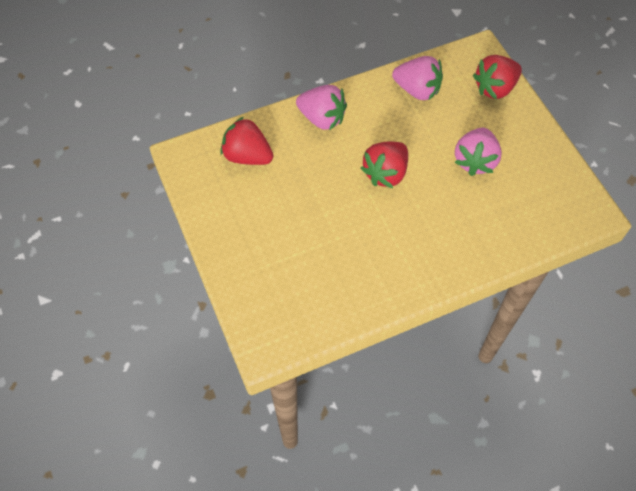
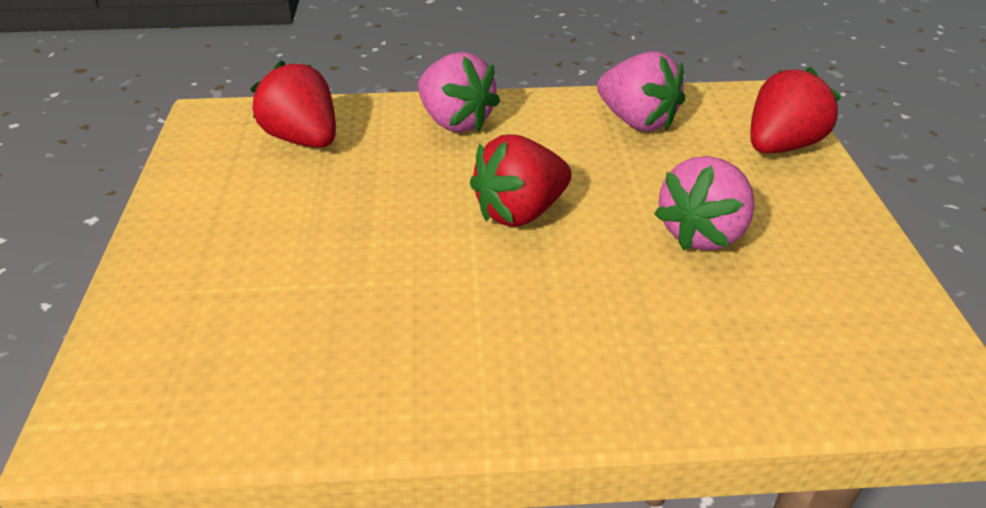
camera: 20 degrees right, 20 degrees down
red strawberry [473,55,522,100] -> red strawberry turned 150 degrees clockwise [750,67,841,153]

